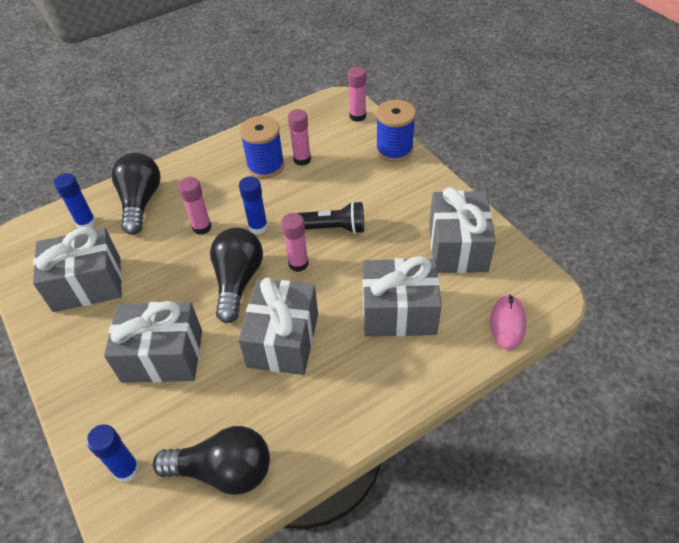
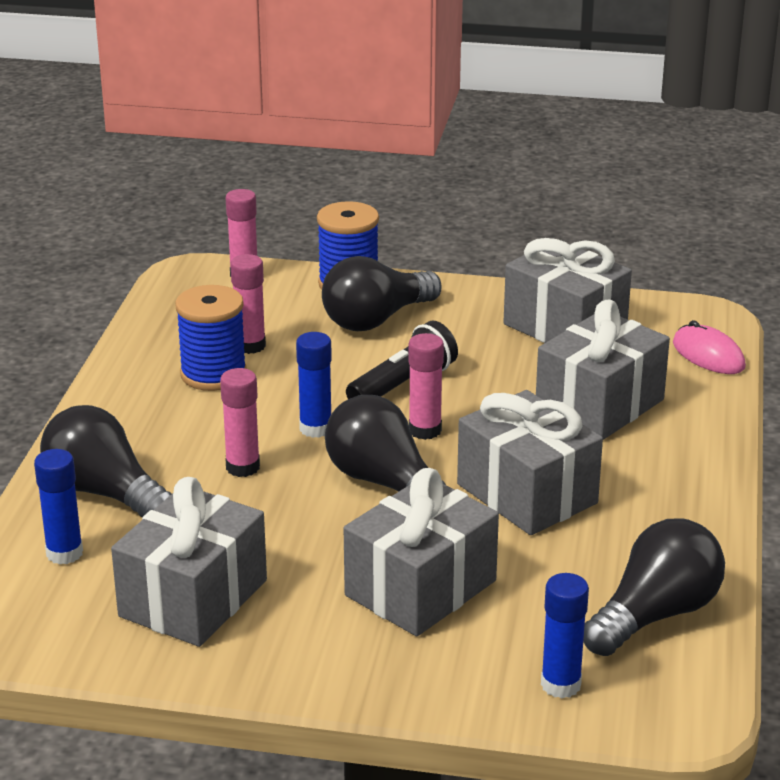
camera: 50 degrees left, 20 degrees down
none -> black light bulb [322,256,442,331]

